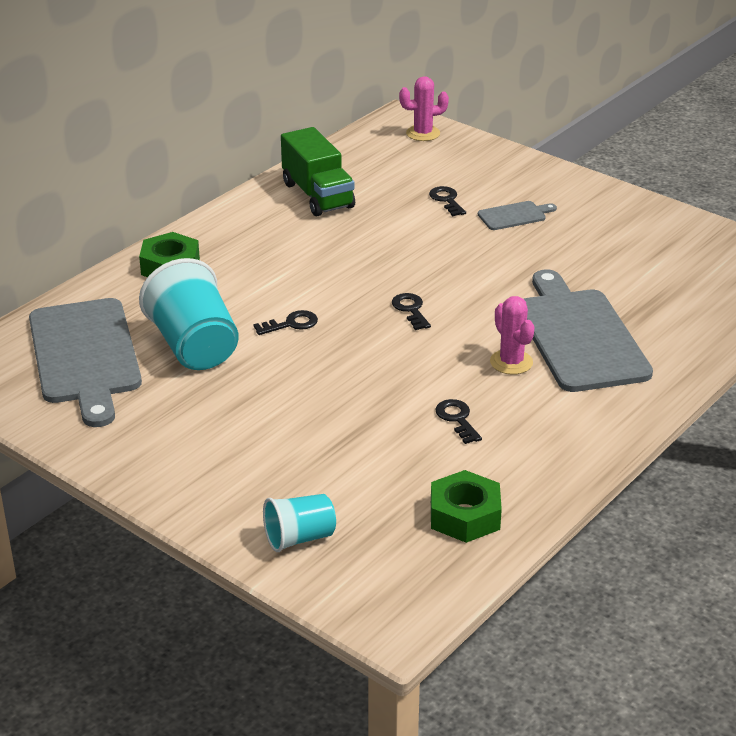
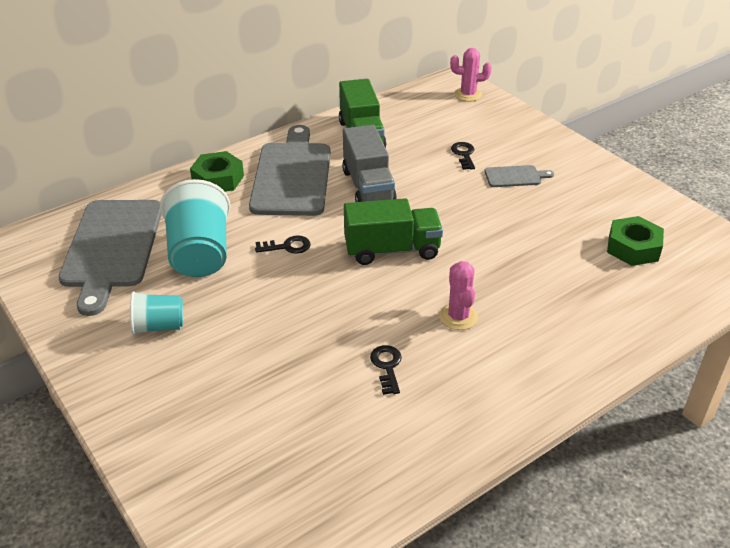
camera: 15 degrees right, 5 degrees up
turquoise cup [263,494,336,552] -> turquoise cup moved to [130,291,183,335]
black key [392,293,431,330] -> green truck [344,198,443,265]
green nut [431,470,502,543] -> green nut moved to [607,216,664,266]
grey cutting board [524,269,653,392] -> grey cutting board moved to [249,125,331,216]
none -> grey truck [342,125,397,202]

